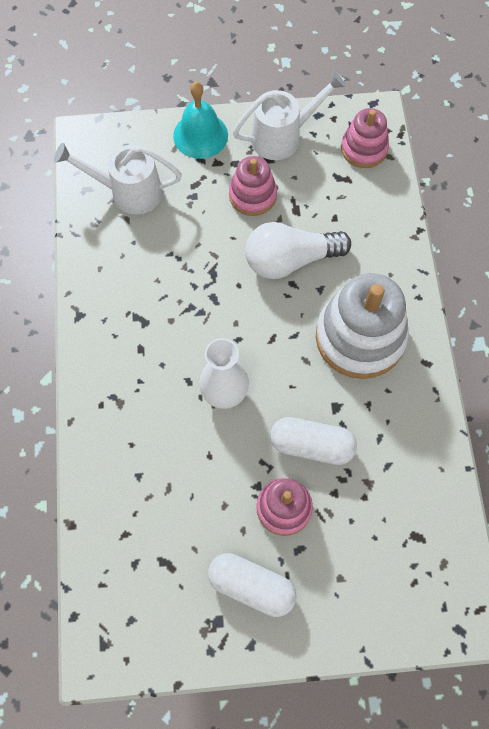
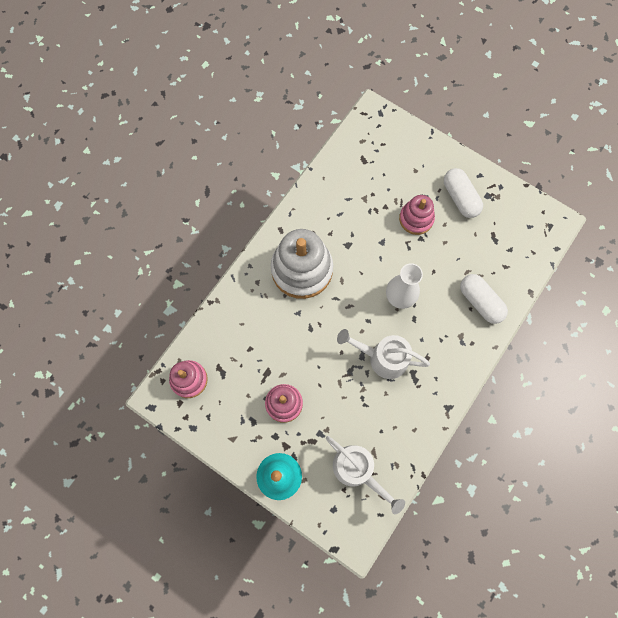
camera: 140 degrees left, 5 degrees up
white watering can [233,71,346,160] -> white watering can moved to [337,329,430,379]
white light bulb [245,222,351,279] -> none
white capsule [270,417,357,465] -> white capsule moved to [460,274,508,324]

